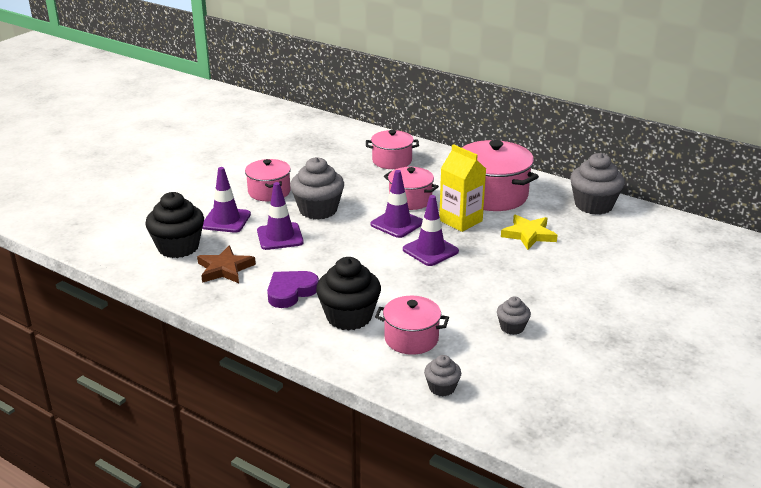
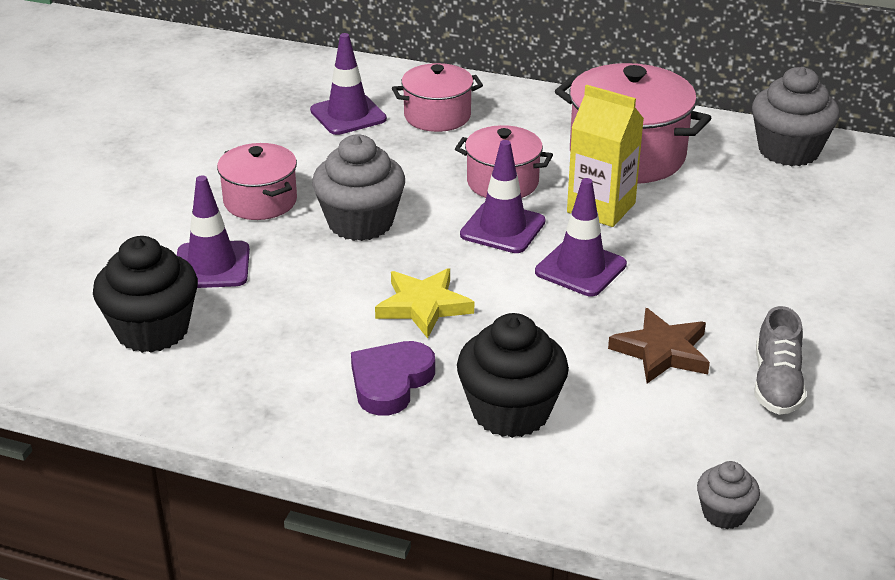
camera: 15 degrees left, 5 degrees up
brown star [197,246,256,283] -> brown star moved to [608,308,710,383]
purple traffic cone [257,182,304,250] -> purple traffic cone moved to [310,33,387,135]
pink pot [375,296,449,355] -> none
grey cupcake [497,296,531,335] -> grey shoe [754,306,806,415]
yellow star [501,214,558,250] -> yellow star moved to [375,268,474,338]

